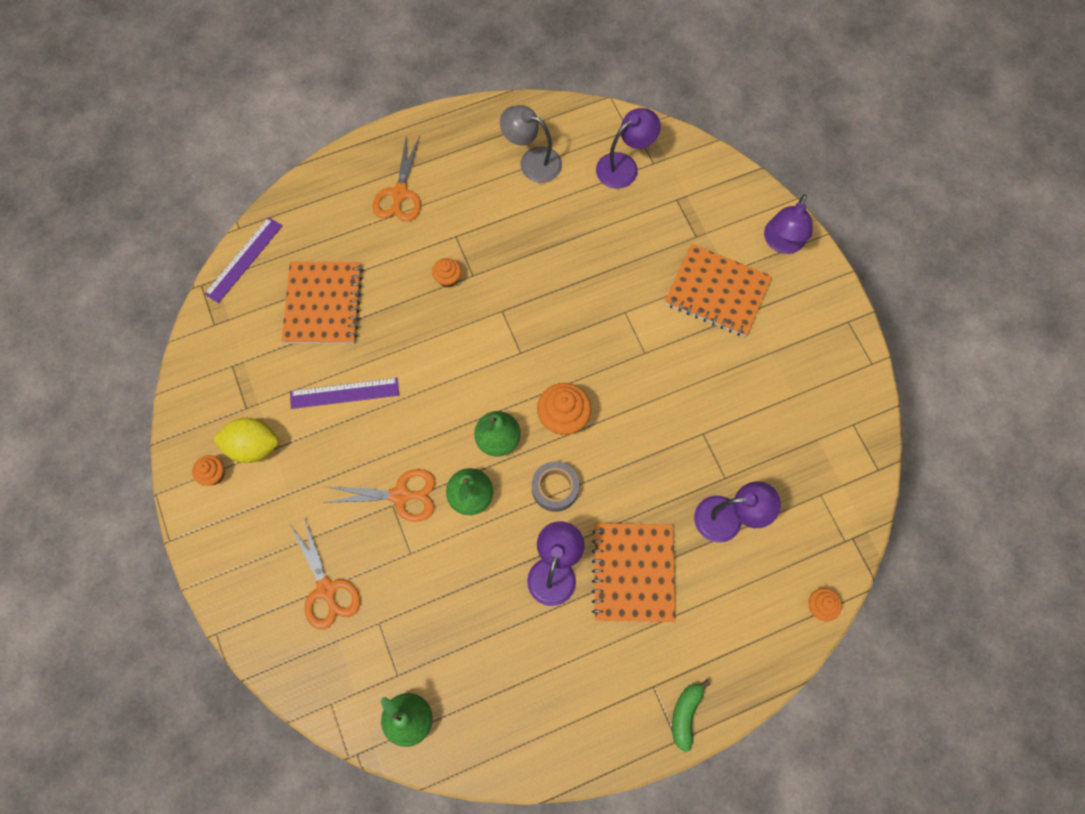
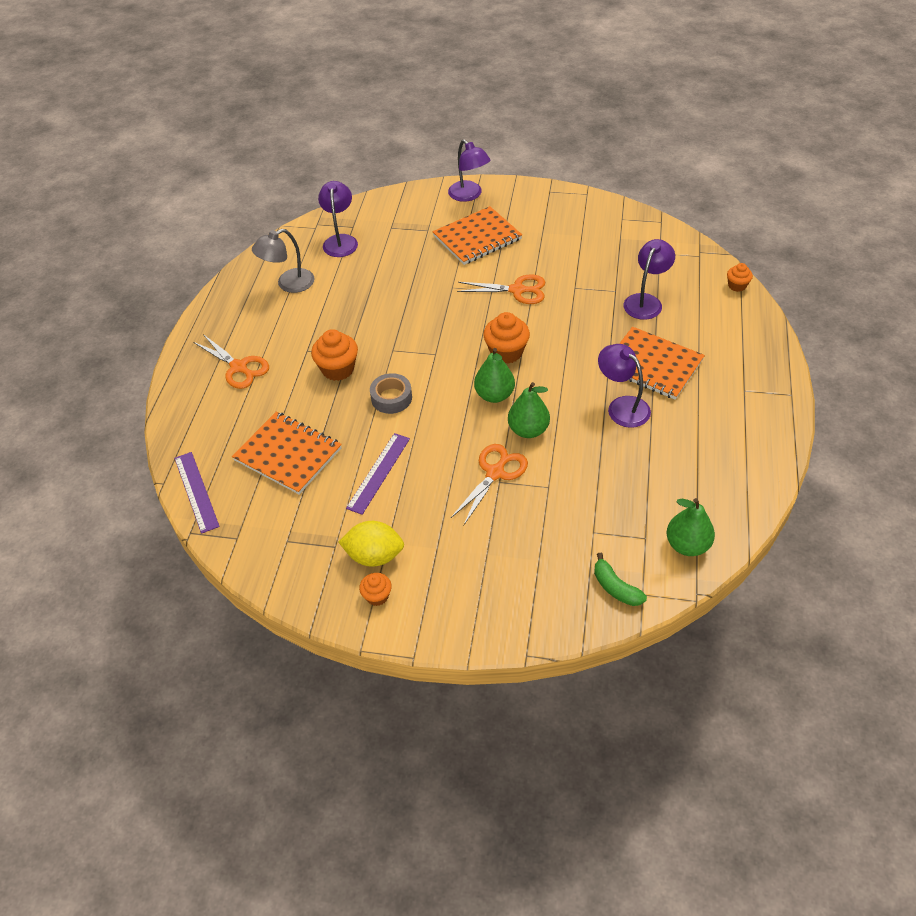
camera: 55 degrees left, 20 degrees down
yellow lemon [213,418,279,463] -> yellow lemon turned 60 degrees clockwise [339,521,404,567]
orange scissors [289,517,360,630] -> orange scissors moved to [457,274,545,304]
orange cupcake [432,258,461,288] -> orange cupcake [311,329,358,381], size x1.74
grey tape [532,462,580,512] -> grey tape moved to [370,373,412,414]
green banana [672,679,711,752] -> green banana moved to [594,553,647,606]

